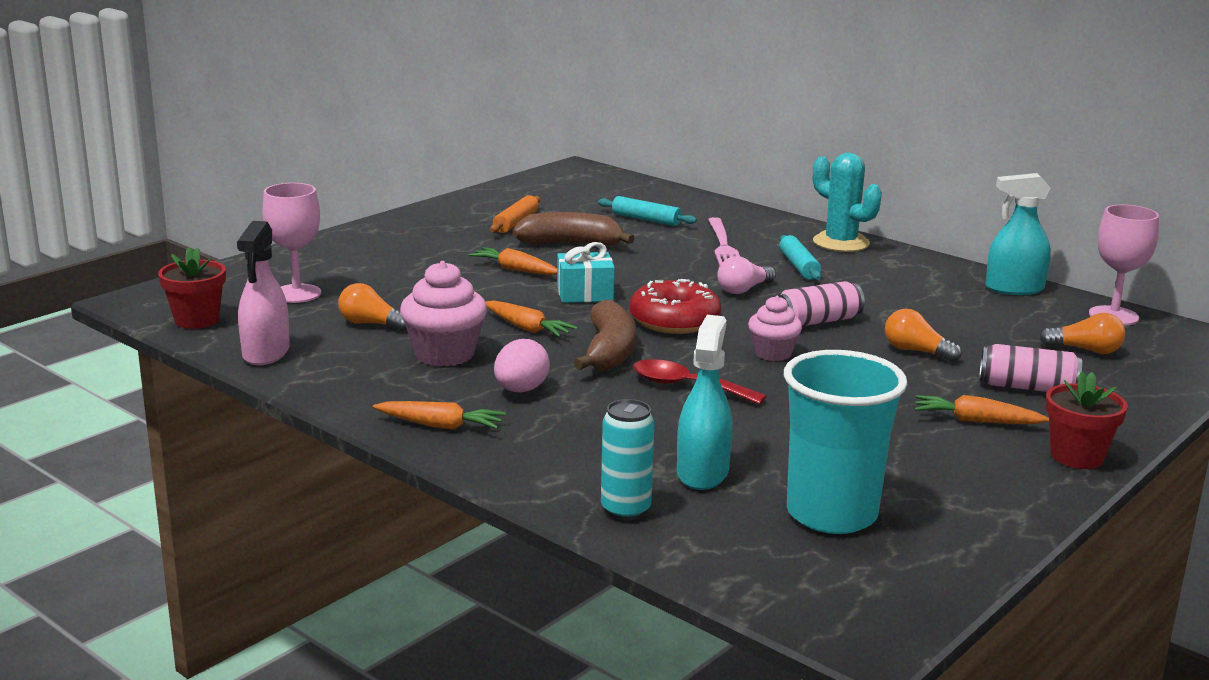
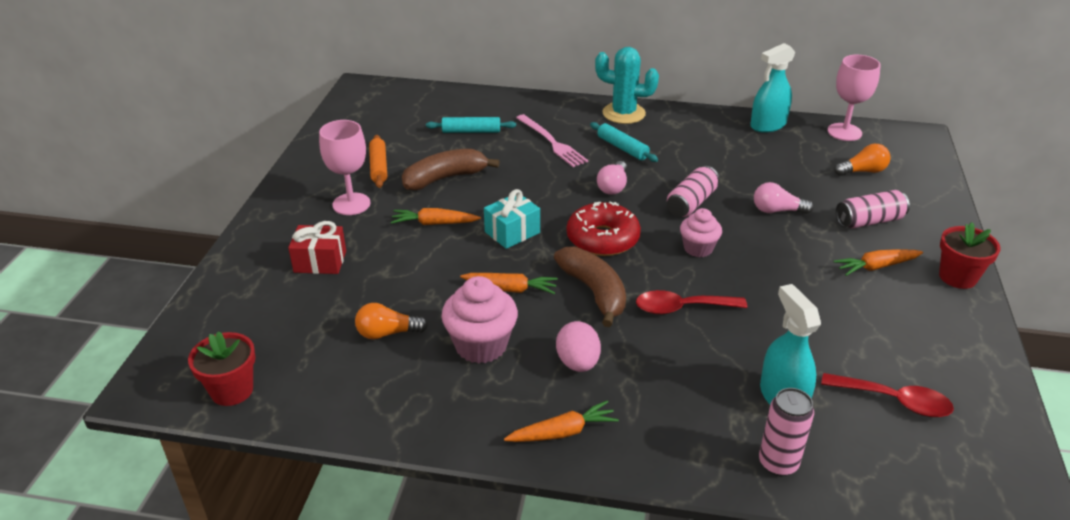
camera: 30 degrees left, 15 degrees up
pink spray bottle [237,221,290,366] -> none
pink goblet [262,183,321,303] -> pink goblet moved to [319,120,371,215]
turquoise can [601,399,654,521] -> pink can [759,388,814,476]
turquoise cup [784,350,907,534] -> red spoon [821,373,954,417]
orange light bulb [885,309,962,362] -> pink light bulb [754,182,814,214]
none -> red gift [288,221,346,274]

